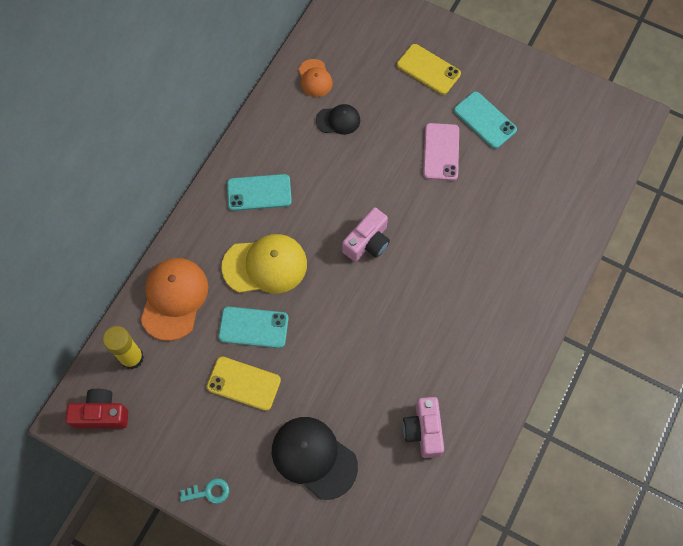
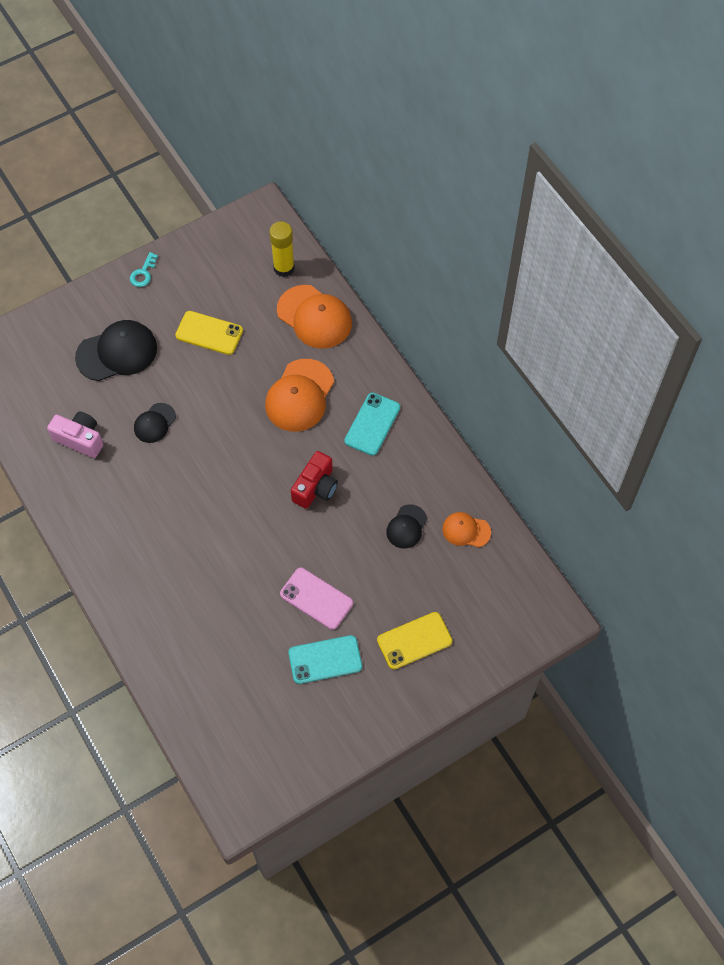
camera: 120 degrees right, 5 degrees down
red camera [65,389,128,428] -> red camera moved to [291,451,338,509]
yellow phone [207,356,281,411] -> yellow phone turned 60 degrees clockwise [175,311,243,355]
turquoise phone [219,307,289,348] -> none
yellow cap [221,234,307,293] -> orange cap [265,359,334,432]
pink camera [342,207,390,262] -> none
none -> black cap [134,403,176,443]

